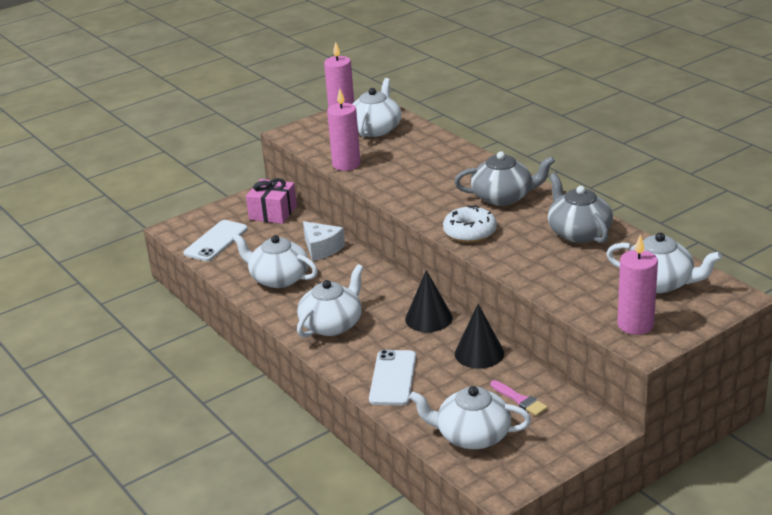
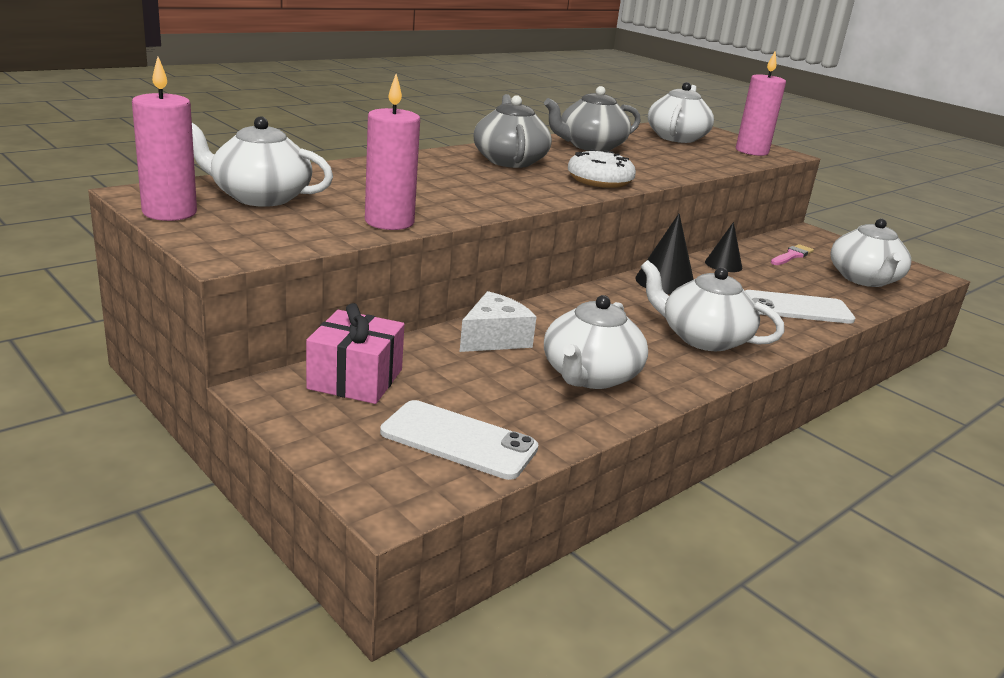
camera: 100 degrees left, 5 degrees down
black cone [455,304,504,369] -> black cone [705,222,742,272], size x0.67

